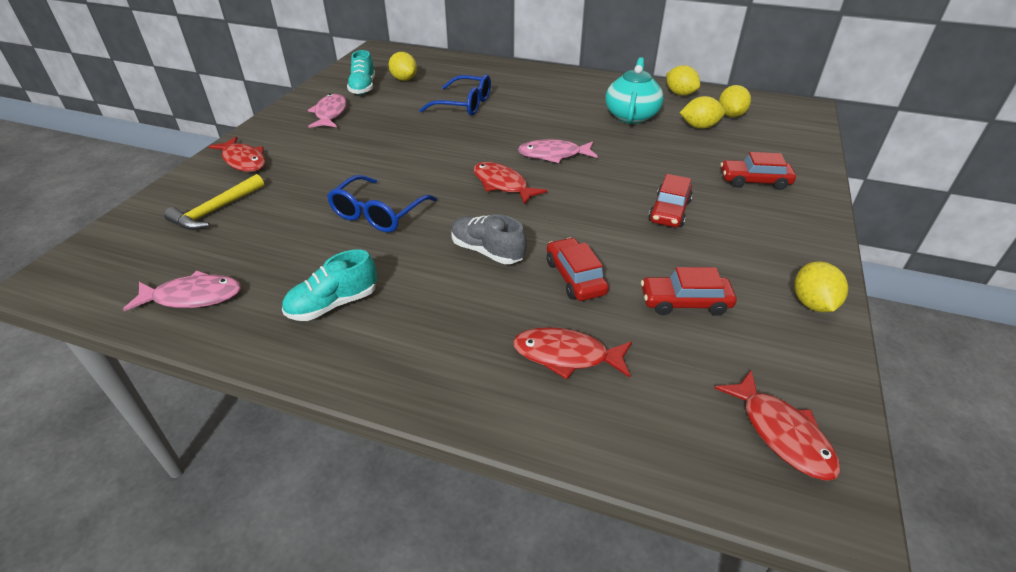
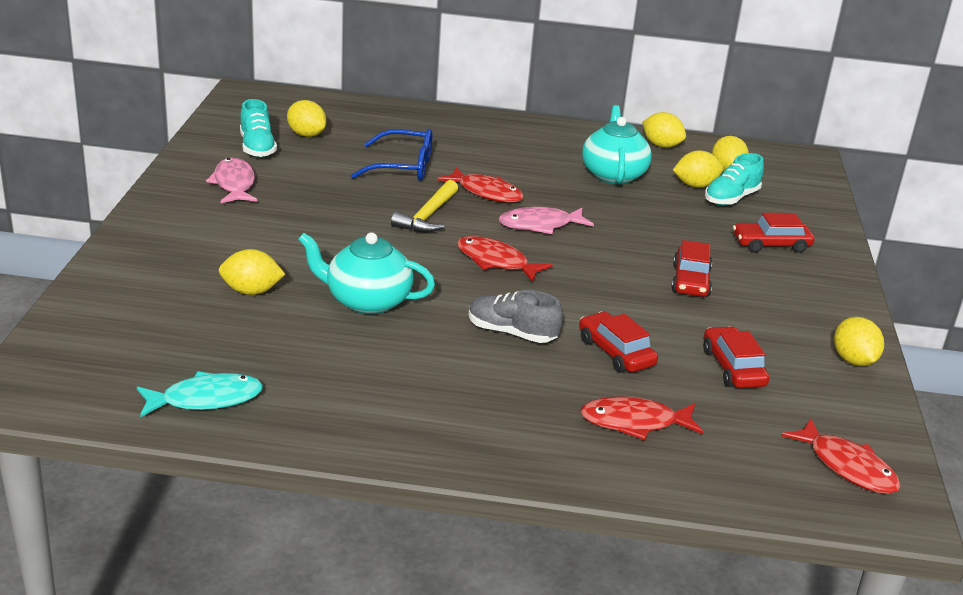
camera: 15 degrees left, 10 degrees down
pink fish [123,271,241,311] -> turquoise fish [137,371,263,417]
yellow hammer [164,174,264,230] -> yellow hammer moved to [391,180,458,232]
red fish [209,136,266,172] -> red fish moved to [437,167,524,203]
turquoise shoe [282,249,377,321] -> turquoise shoe moved to [705,153,764,205]
blue glasses [327,175,437,233] -> turquoise teapot [298,232,435,314]
red car [641,267,736,316] -> red car turned 90 degrees clockwise [703,326,769,388]
none -> yellow lemon [219,249,285,295]

